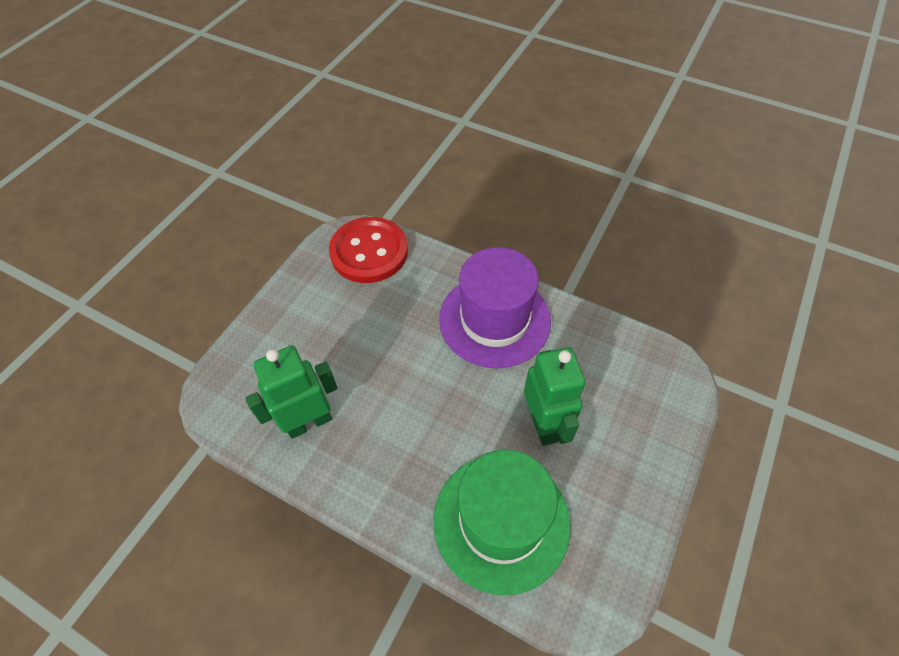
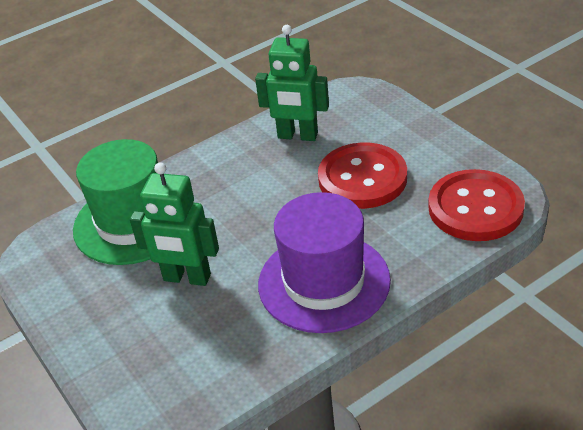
camera: 120 degrees right, 15 degrees down
green robot [246,346,338,439] -> green robot turned 105 degrees clockwise [255,25,329,141]
none -> red button [318,142,407,209]

